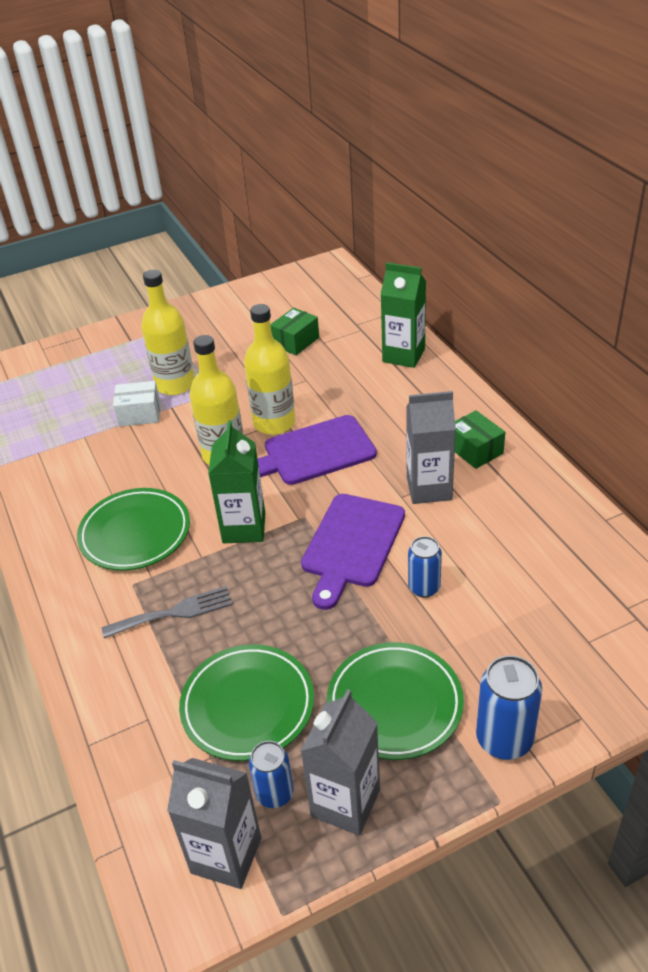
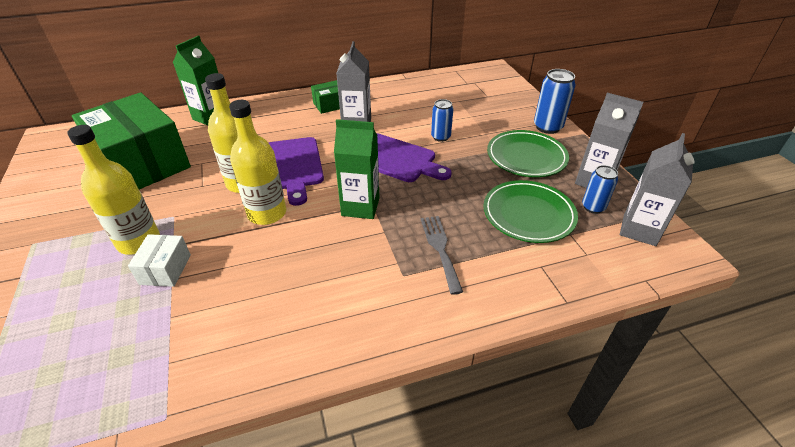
camera: 85 degrees left, 0 degrees up
green plate [77,488,190,571] -> none
green box [270,308,319,355] -> green box [72,92,191,189], size x2.35

